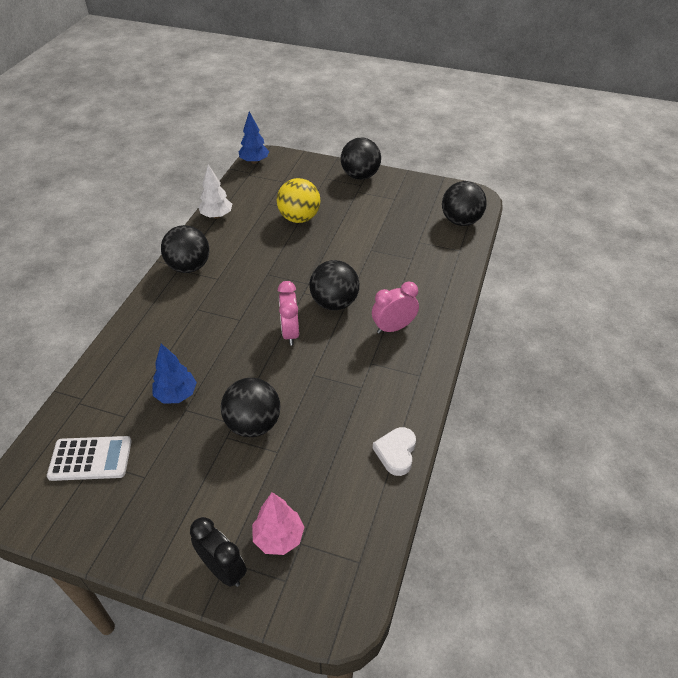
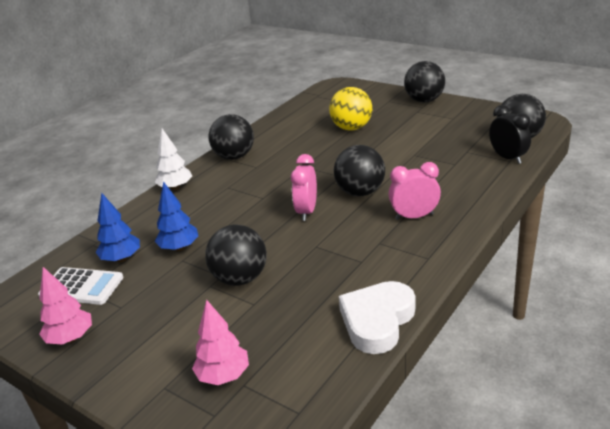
camera: 20 degrees right, 15 degrees down
black clock [190,517,247,587] -> black clock moved to [489,105,531,164]
white tree [198,165,232,219] -> white tree moved to [154,129,192,191]
blue tree [239,112,269,164] -> blue tree moved to [96,193,140,262]
white heart [373,427,416,476] -> white heart [339,281,415,354], size x1.56
none -> pink tree [39,267,92,344]

